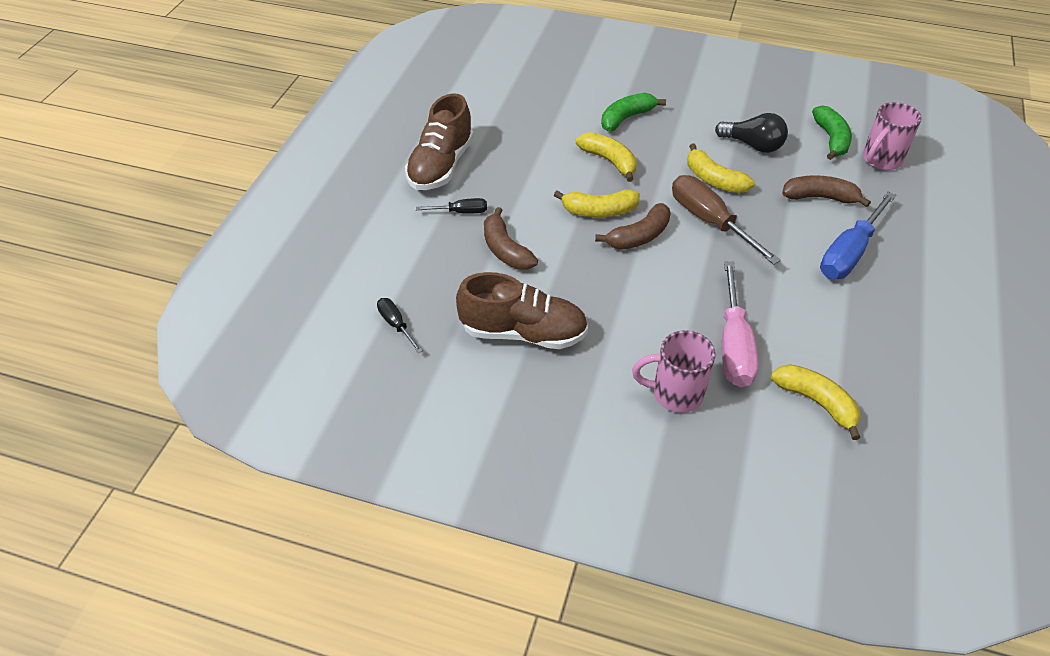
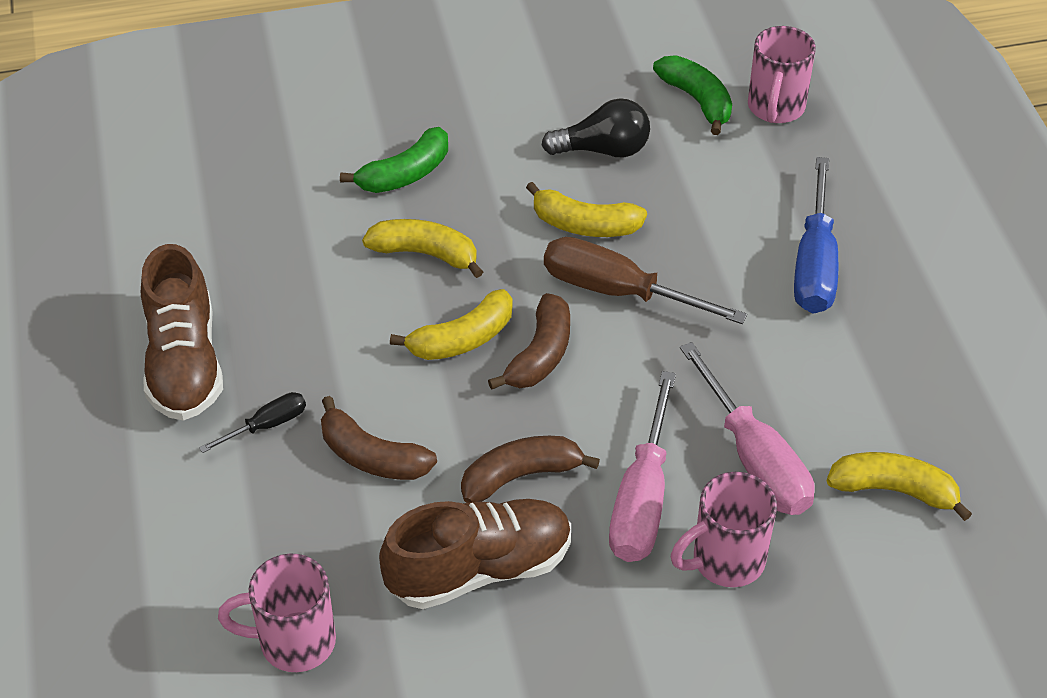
camera: 30 degrees left, 0 degrees up
black screwdriver [377,298,423,353] -> pink mug [218,554,336,672]
green banana [601,93,666,131] -> green banana turned 150 degrees counterclockwise [340,127,448,193]
brown banana [782,175,871,207] -> brown banana moved to [461,436,600,503]
none -> pink screwdriver [609,371,676,562]

